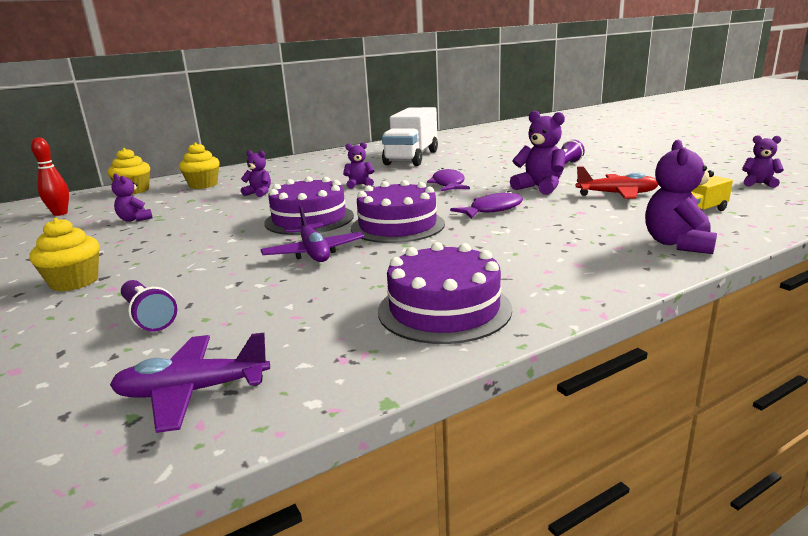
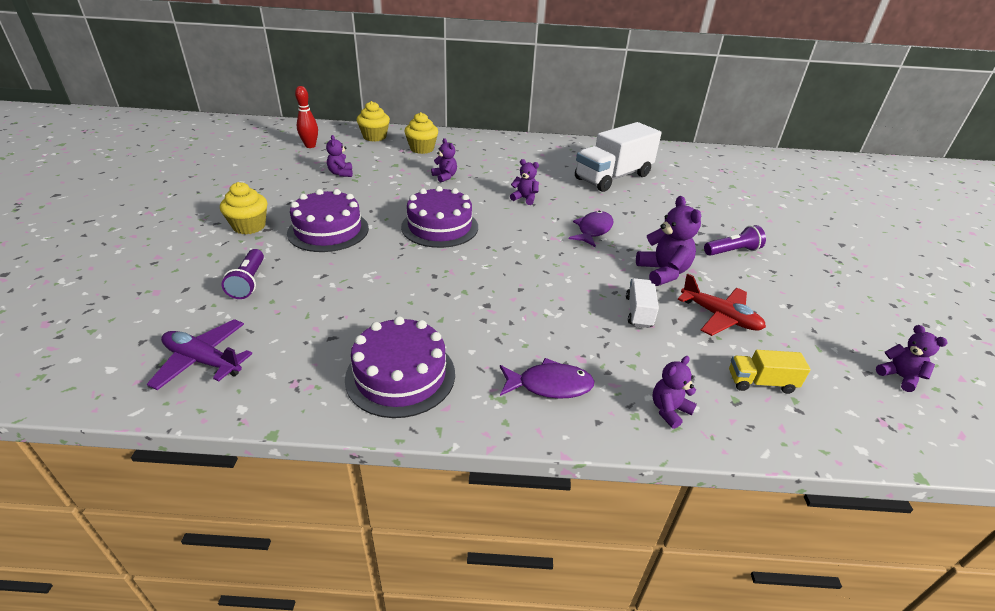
camera: 30 degrees right, 15 degrees up
purple plane [260,206,365,262] -> none
purple cake [351,180,445,243] -> purple cake moved to [287,189,369,252]
purple fish [450,191,523,219] -> purple fish moved to [500,358,595,399]
purple teddy bear [645,140,717,254] -> purple teddy bear [652,356,697,429], size x0.61
none -> white truck [626,278,659,328]

